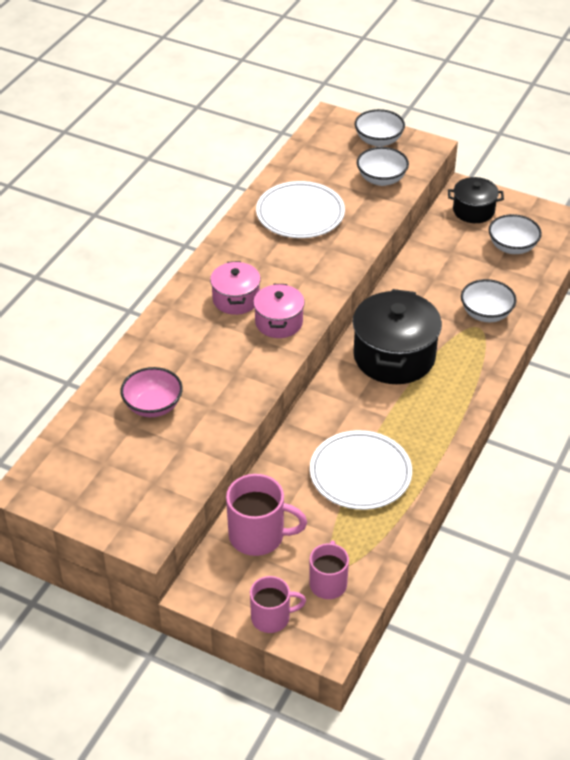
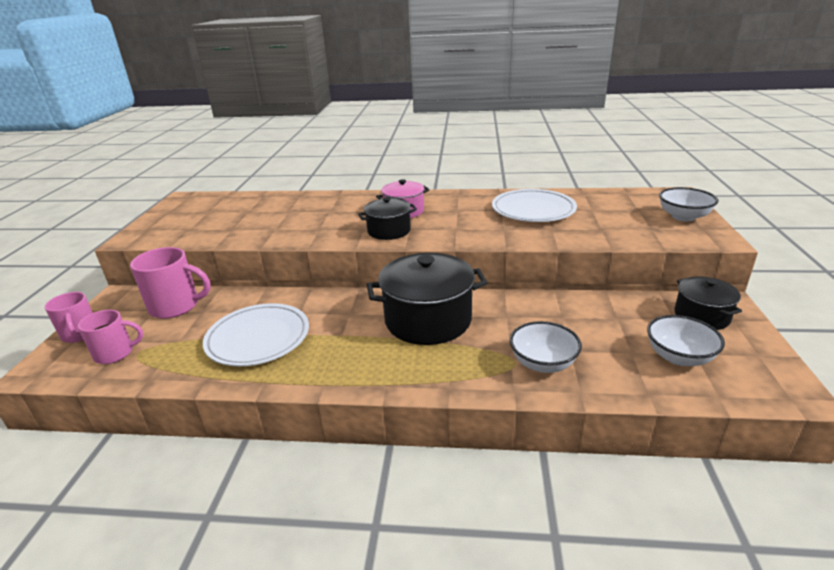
camera: 70 degrees right, 15 degrees down
pink bowl [120,367,183,417] -> none
pink mug [226,474,307,556] -> pink mug turned 75 degrees counterclockwise [130,247,211,319]
pink pot [253,284,305,338] -> black pot [358,197,417,240]
white bowl [357,147,409,186] -> none

